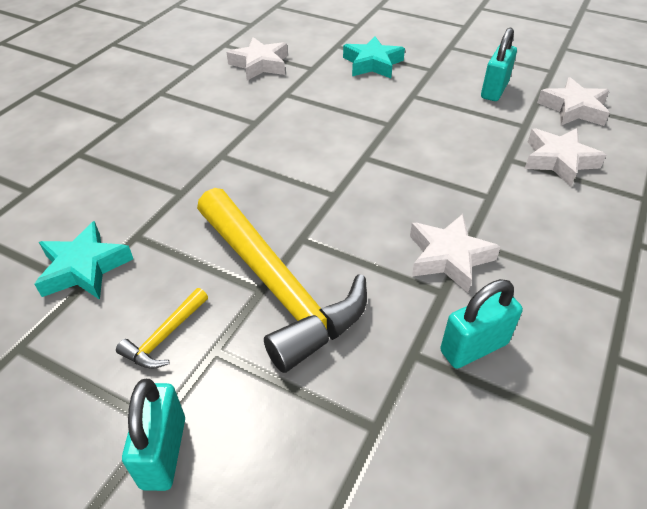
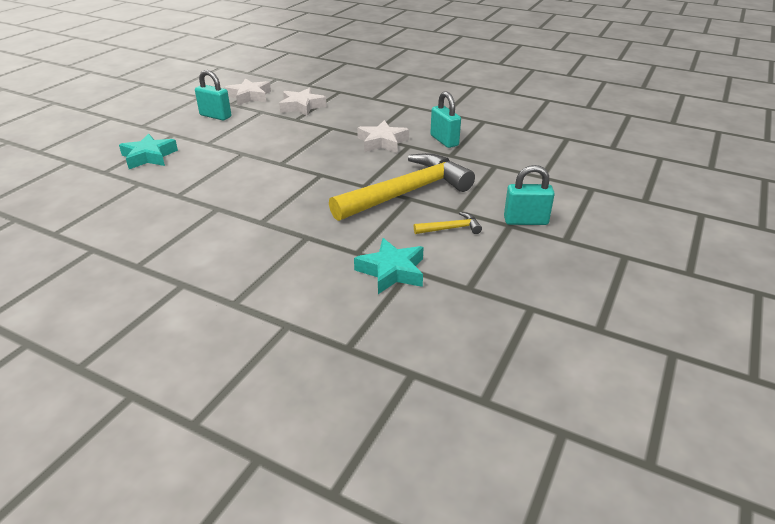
camera: 90 degrees left, 10 degrees down
yellow hammer [116,288,208,369] -> yellow hammer turned 45 degrees counterclockwise [414,212,482,234]
white star [227,37,288,80] -> none

